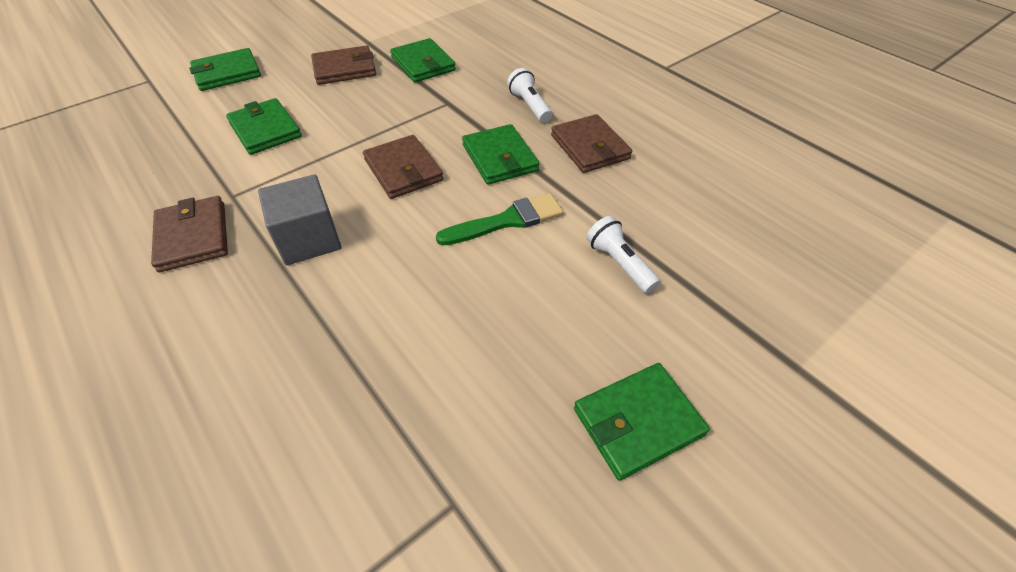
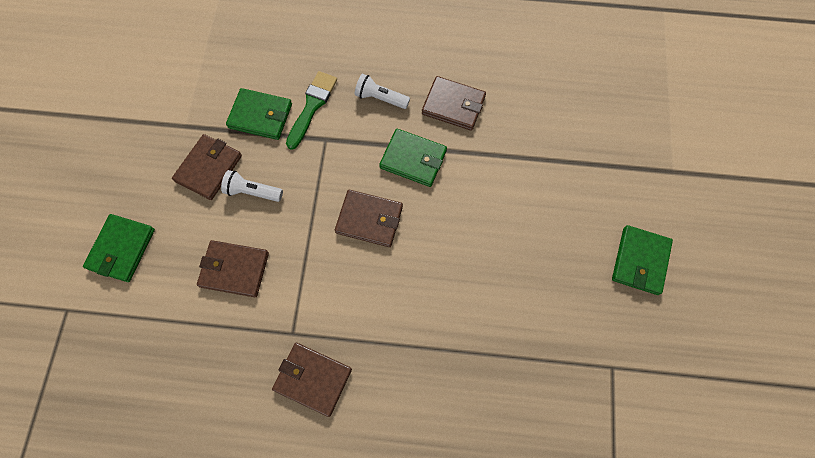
camera: 45 degrees left, 20 degrees up
green wallet [226,98,302,155] -> brown wallet [197,240,269,297]
grey cube [258,175,341,265] -> none
green brush [436,193,563,246] -> green brush moved to [286,71,337,150]
white flashlight [586,216,660,293] -> white flashlight moved to [221,170,283,202]

